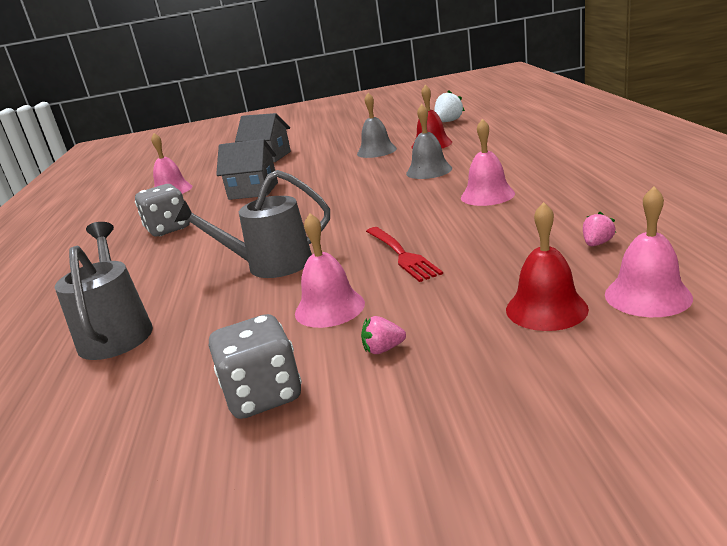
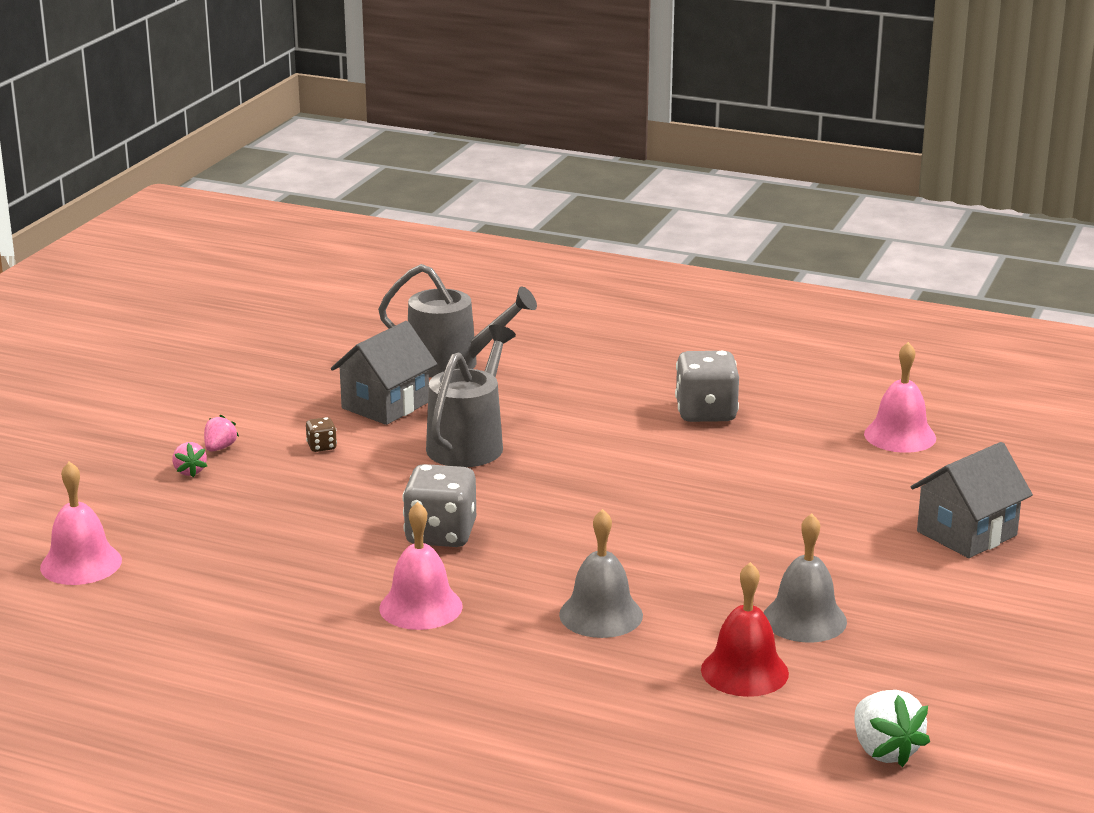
camera: 115 degrees right, 0 degrees up
grey dice [209,314,302,419] -> grey dice moved to [402,464,476,547]
grey house [216,139,278,200] -> grey house moved to [331,321,437,425]
pink bell [295,213,365,328] -> brown dice [306,417,337,452]
red fork [366,227,443,282] -> none
red bell [506,202,589,331] -> none
pink strawberry [583,212,616,246] -> pink strawberry moved to [172,442,207,477]

